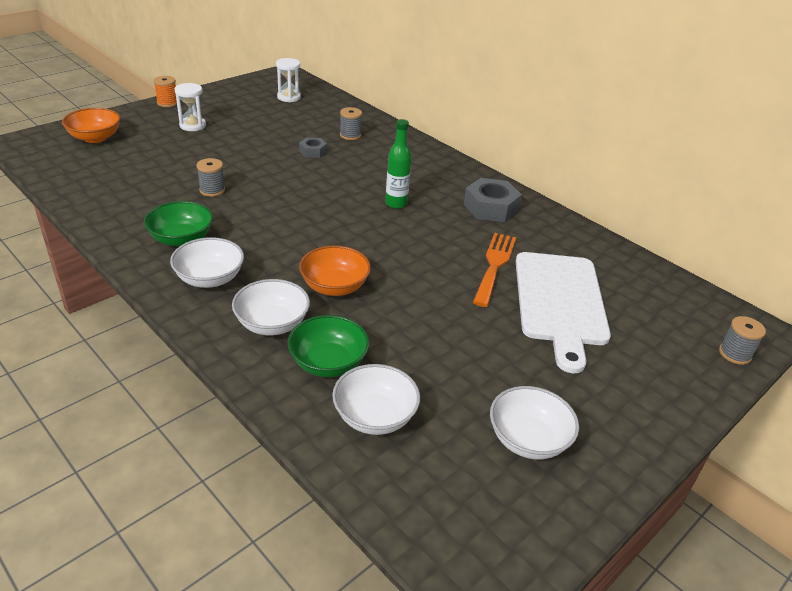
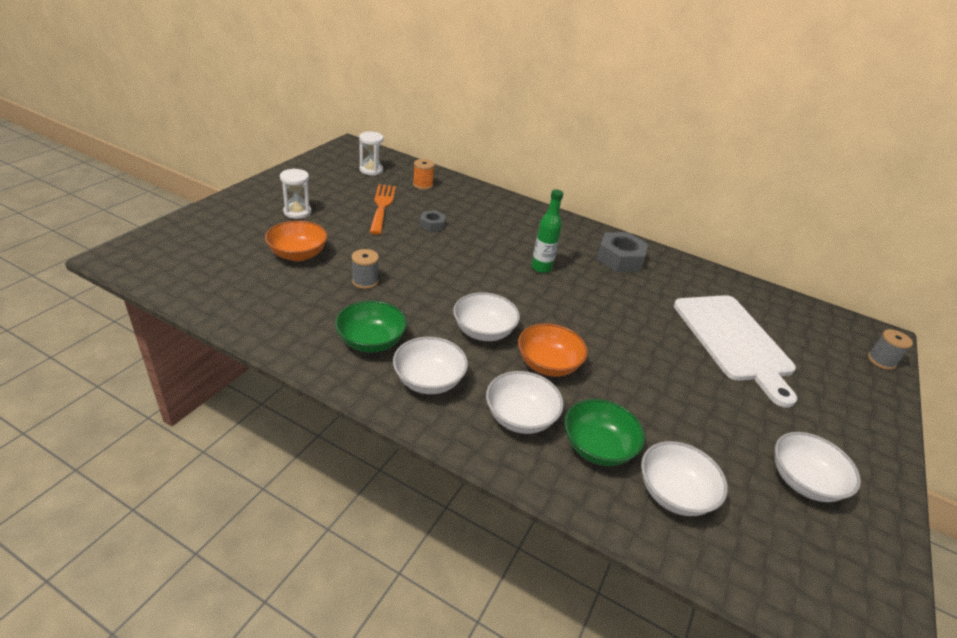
camera: 20 degrees left, 0 degrees up
orange bowl [62,108,120,143] -> orange bowl moved to [265,220,328,261]
orange spool [153,76,177,107] -> orange spool moved to [413,159,435,190]
grey spool [340,107,362,140] -> none
orange fork [473,233,516,307] -> orange fork moved to [370,184,396,235]
none -> white bowl [453,292,520,341]

